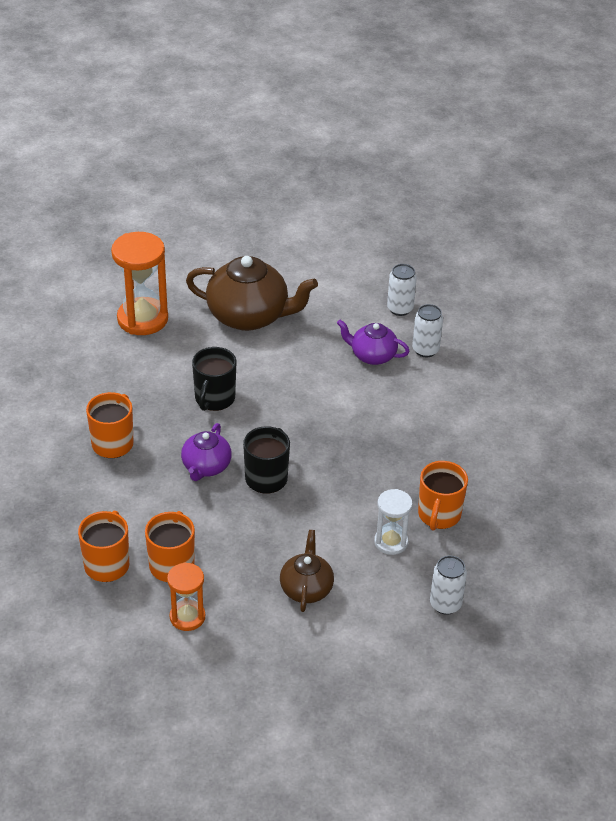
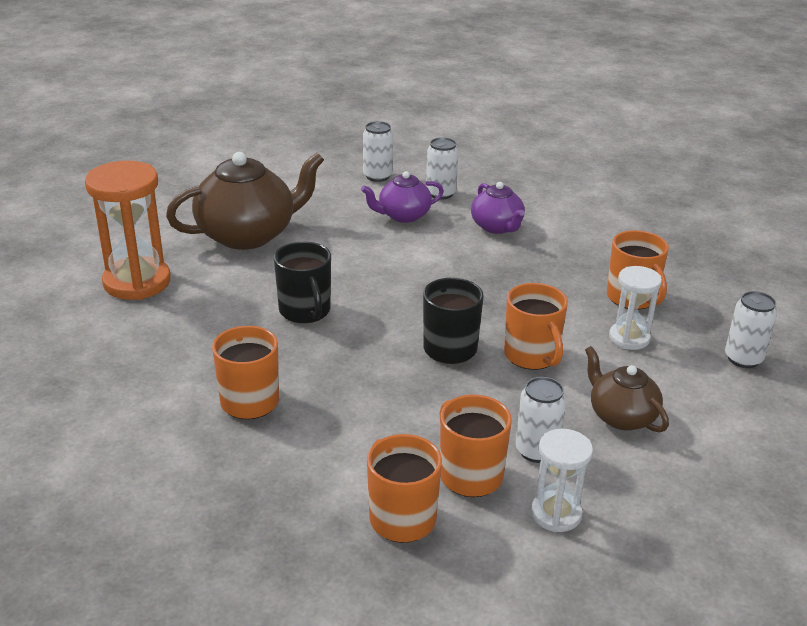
camera: 40 degrees left, 10 degrees down
orange hourglass [167,562,205,631] -> white hourglass [531,429,593,532]
purple teapot [181,423,232,481] -> purple teapot moved to [471,182,525,234]
none -> orange mug [504,283,568,370]
none -> white can [516,377,566,463]

